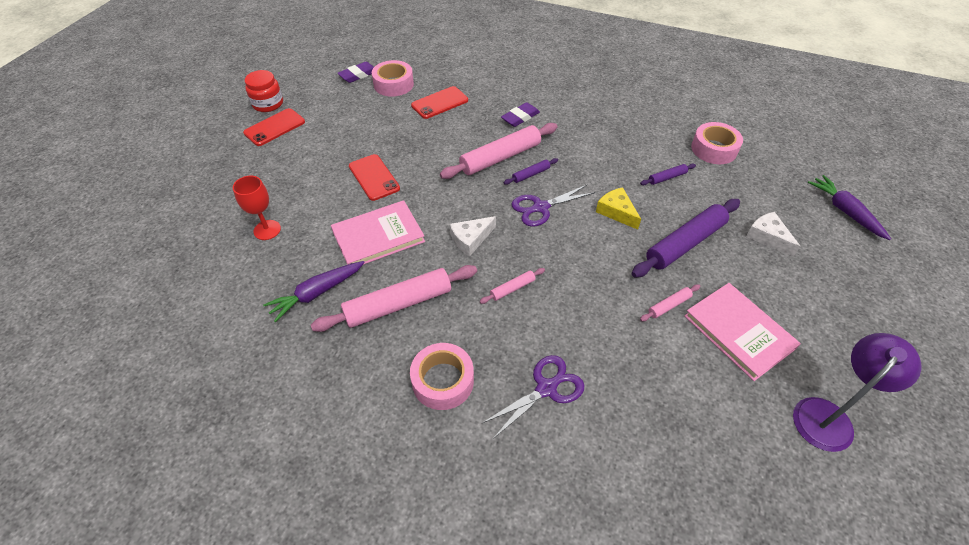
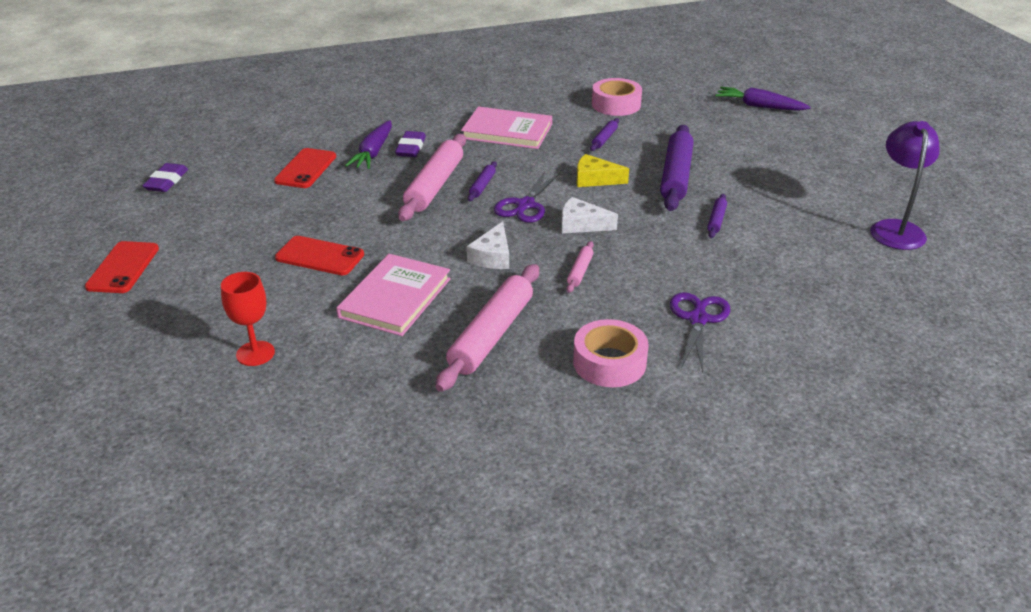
camera: 40 degrees left, 15 degrees down
red jar [245,70,283,112] -> none
purple carrot [263,261,365,322] -> purple carrot moved to [345,120,392,169]
pink tape [372,60,414,97] -> none
pink rolling pin [640,284,700,322] -> purple rolling pin [707,194,727,238]
pink book [684,283,801,381] -> pink book moved to [461,107,552,149]
white cheese [746,212,800,257] -> white cheese moved to [561,197,618,233]

